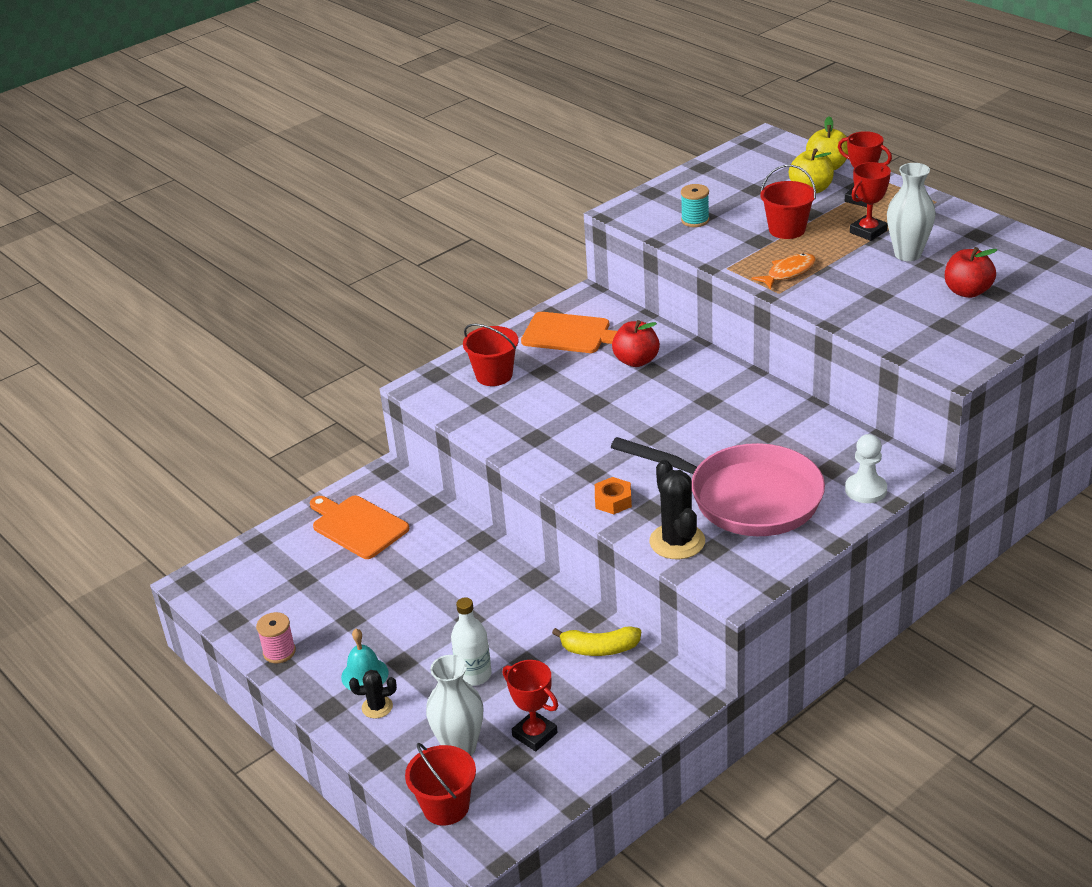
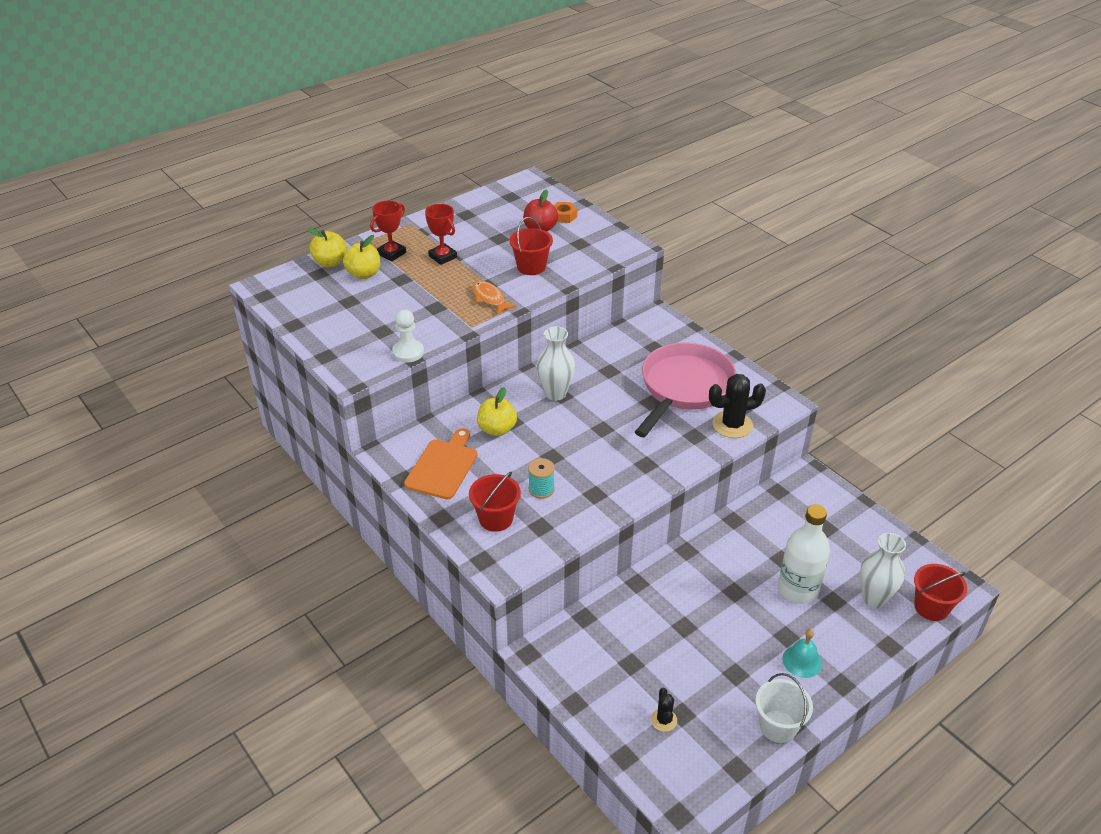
camera: 90 degrees left, 5 degrees up
pink spool [256,612,296,663] -> white bucket [755,673,813,743]
orange cutting board [310,495,409,559] -> none
black cactus [349,670,397,719] -> black cactus moved to [651,688,677,732]
white bottle [451,597,491,686] -> white bottle [778,504,830,604], size x1.51
red trophy [502,660,558,752] -> none
yellow banana [552,626,641,656] -> none
orange nut [595,477,632,514] -> orange nut moved to [554,202,577,223]
red apple [612,320,660,367] -> yellow apple [477,387,517,436]
turquoise spool [681,184,709,227] -> turquoise spool moved to [528,458,555,499]
red bucket [761,165,816,239] -> red bucket moved to [509,217,553,275]
white pawn [845,434,887,503] -> white pawn moved to [392,310,424,362]
white vase [887,163,936,261] -> white vase moved to [537,326,575,401]

